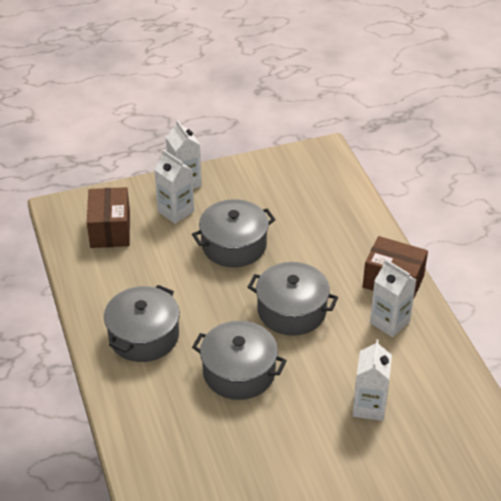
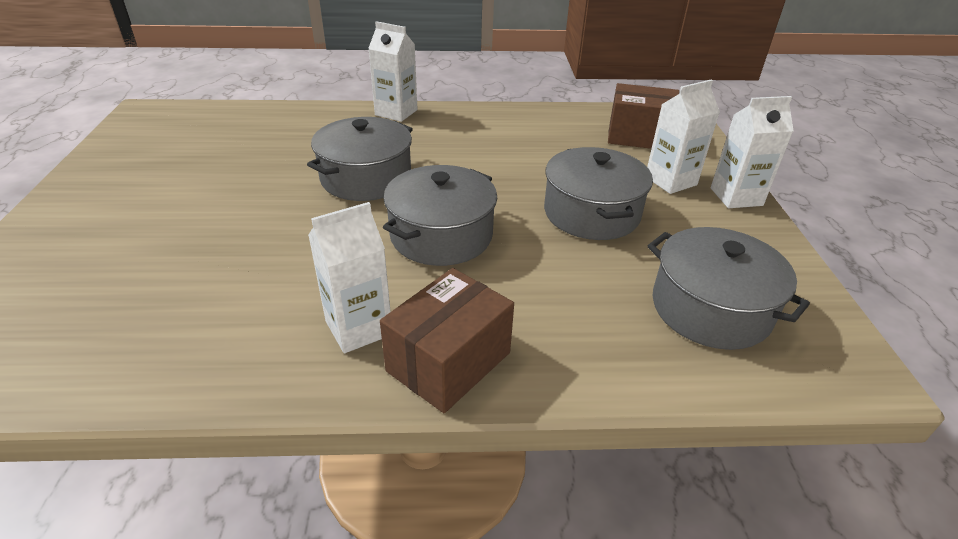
camera: 105 degrees right, 5 degrees down
grey pot [104,285,180,362] -> grey pot moved to [648,227,810,350]
white carton [352,339,392,421] -> white carton moved to [368,21,418,122]

